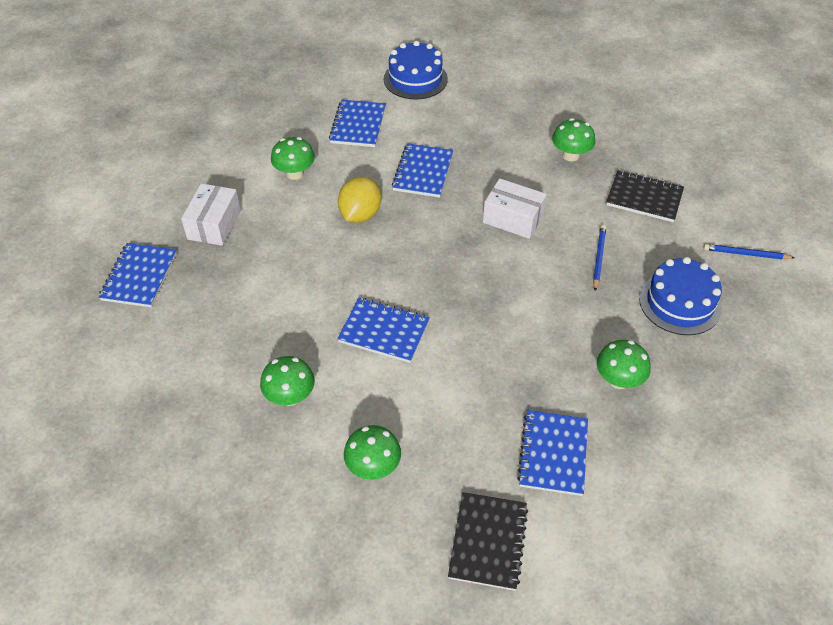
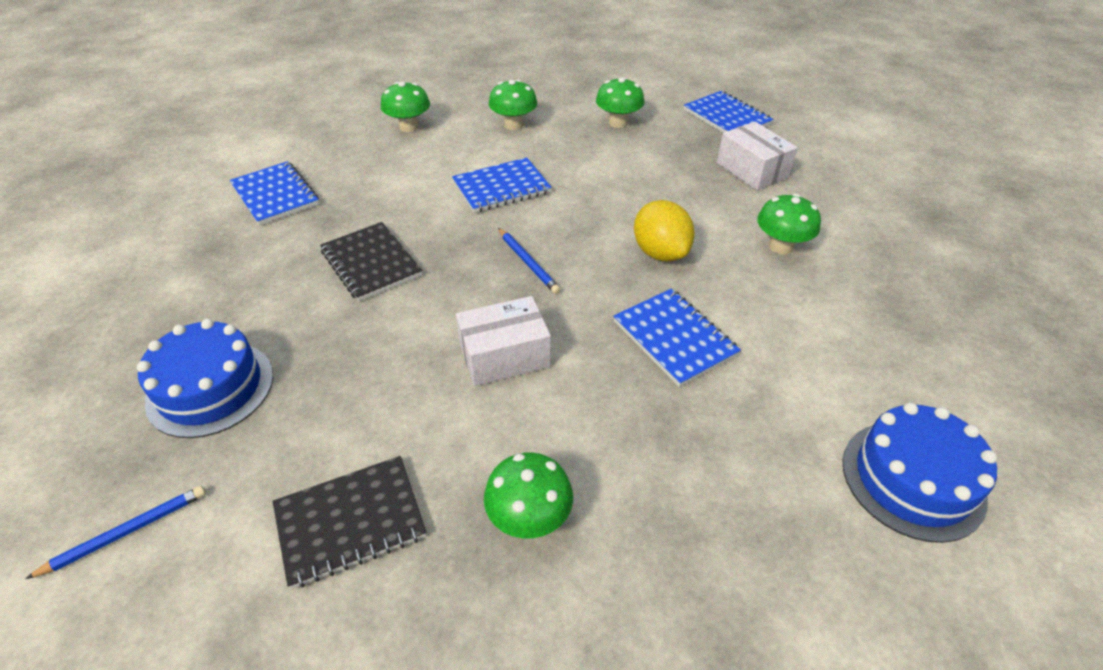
camera: 135 degrees right, 5 degrees down
blue notebook [329,100,386,147] -> none
black notebook [448,492,528,591] -> black notebook moved to [320,222,422,301]
blue pencil [593,225,606,291] -> blue pencil moved to [498,228,561,294]
green mushroom [596,340,651,389] -> green mushroom moved to [596,77,644,128]

